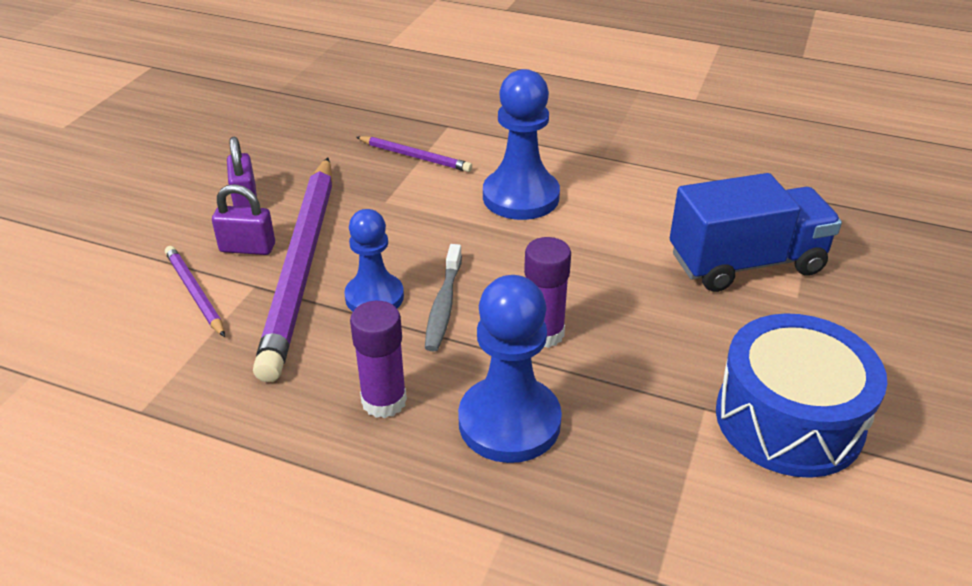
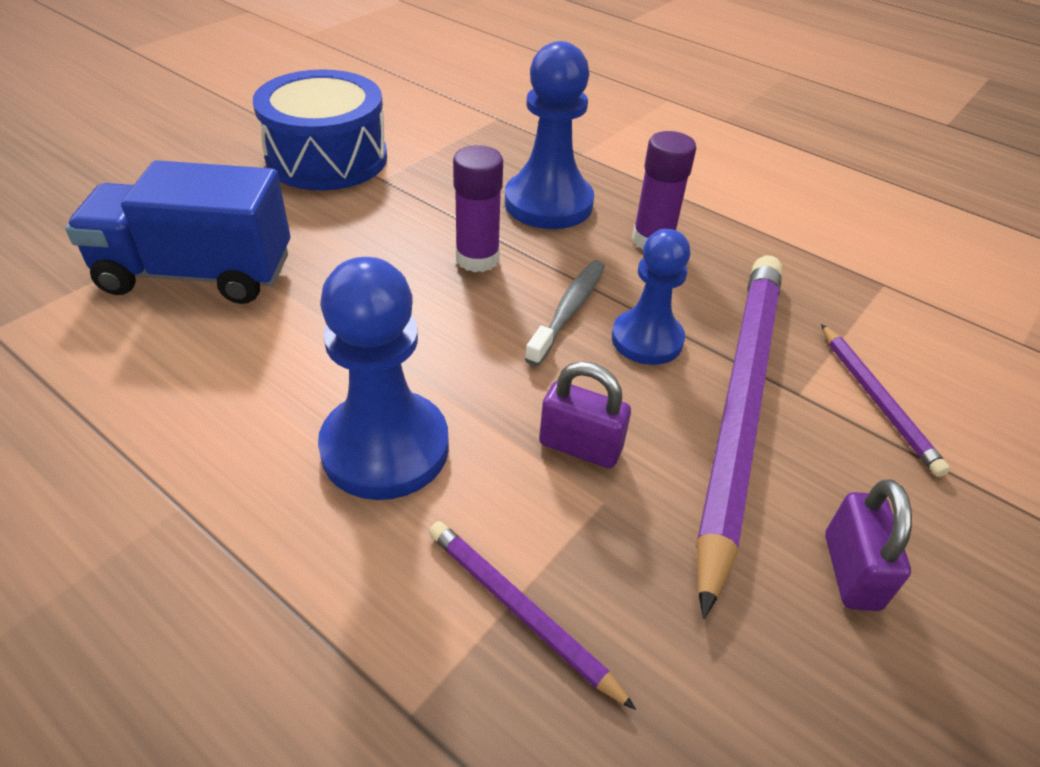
camera: 165 degrees left, 5 degrees up
purple padlock [212,184,275,255] -> purple padlock moved to [539,361,631,469]

